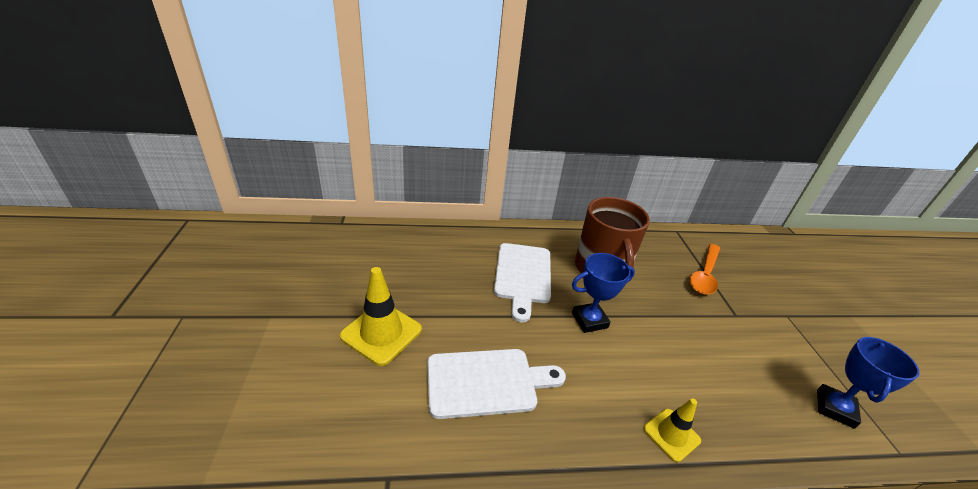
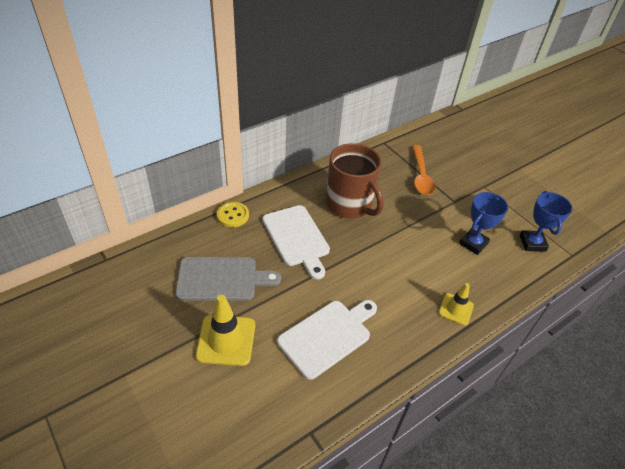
camera: 30 degrees left, 10 degrees up
blue trophy [572,253,635,333] -> blue trophy moved to [459,192,508,255]
none -> grey cutting board [175,257,281,301]
none -> yellow button [217,202,249,227]

